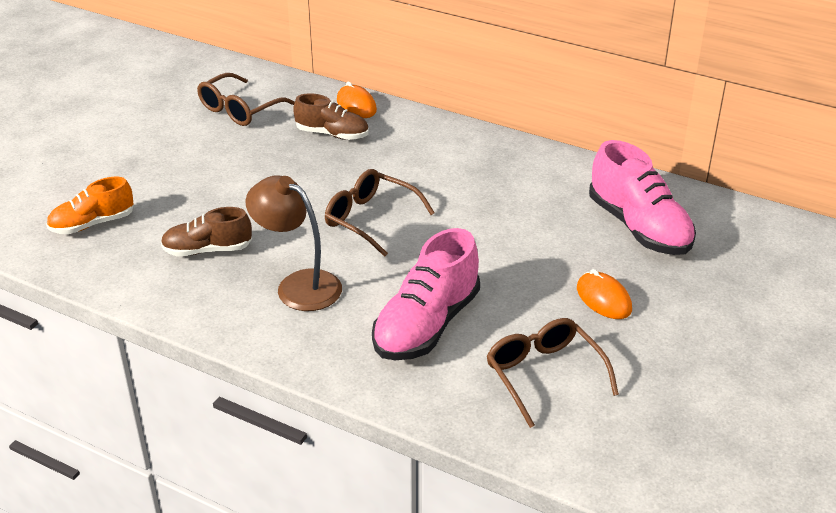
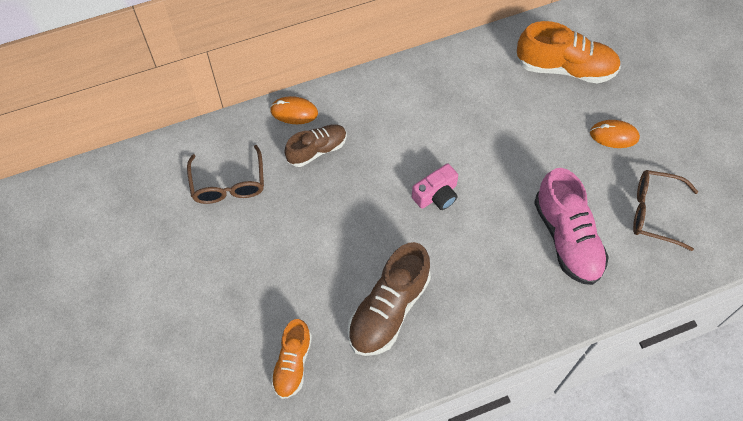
camera: 50 degrees left, 25 degrees up
brown shoe [161,207,252,256] -> brown shoe [347,242,431,356], size x1.61
brown lamp [246,175,342,311] -> none
brown glasses [325,169,435,257] -> pink camera [412,164,458,210]
pink shoe [589,140,696,255] -> orange shoe [516,21,621,84]

